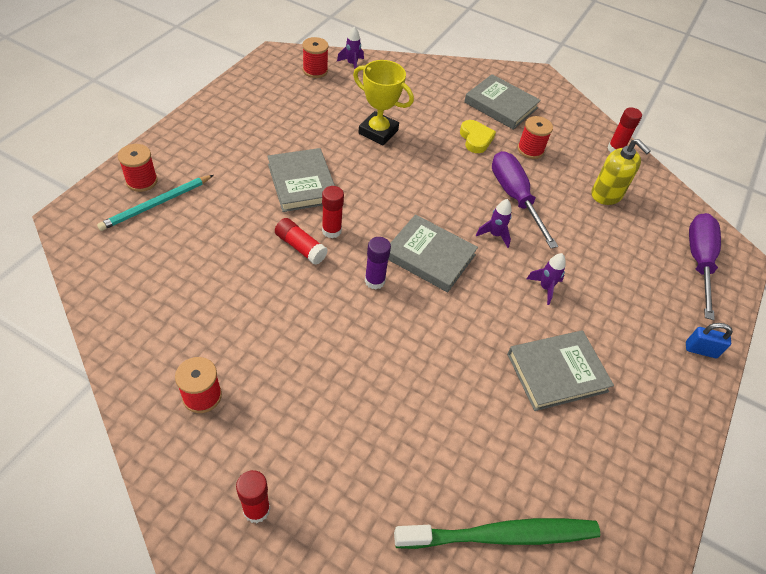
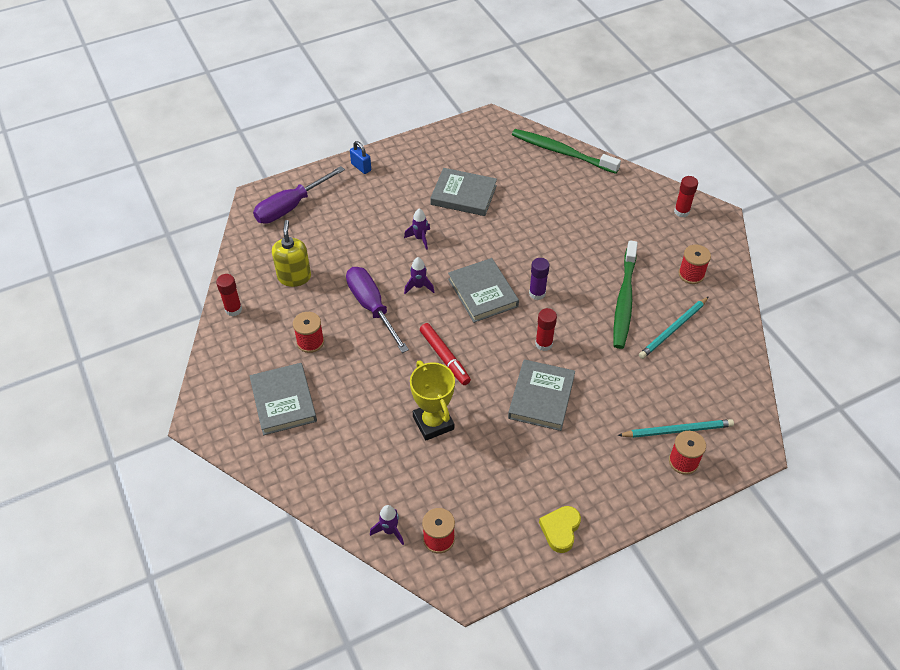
camera: 140 degrees left, 0 degrees up
red glue stick [275,218,328,265] -> none
yellow heart [460,120,496,153] -> yellow heart moved to [539,506,581,553]
purple screwdriver [492,151,558,248] -> purple screwdriver turned 135 degrees clockwise [346,267,409,353]
none -> red marker [420,323,471,385]
none -> green toothbrush [613,240,638,349]
none -> turquoise pencil [639,297,709,359]

